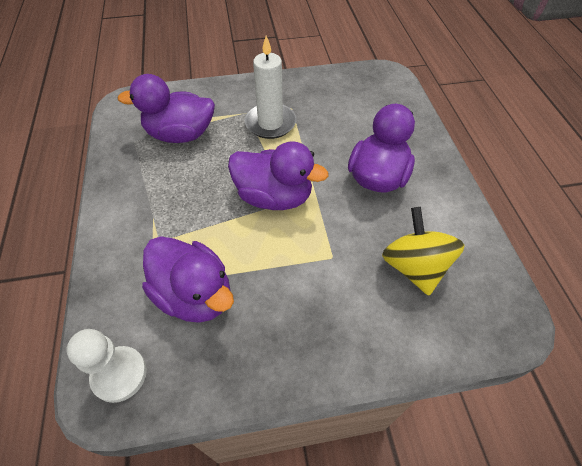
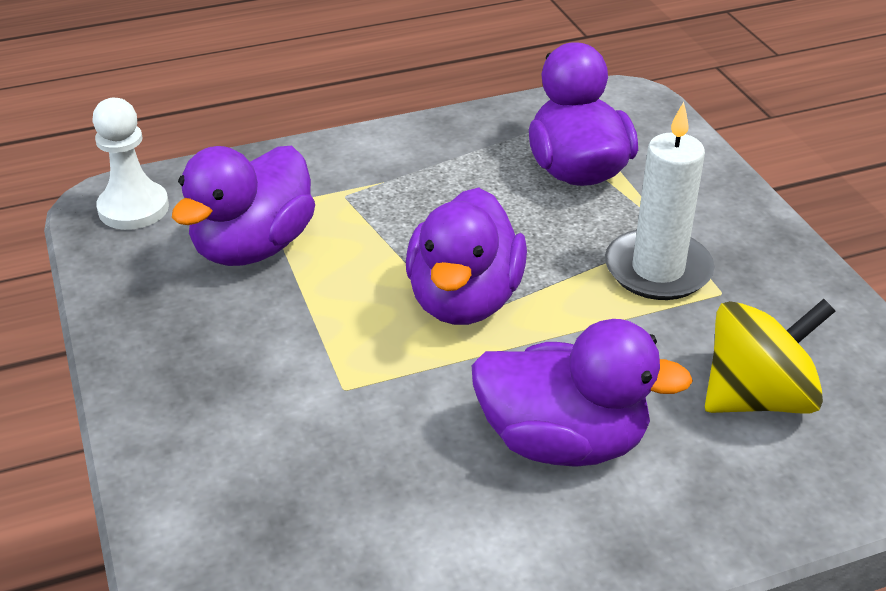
camera: 80 degrees right, 15 degrees down
yellow spinning top [382,207,465,296] -> yellow spinning top moved to [705,299,835,414]

